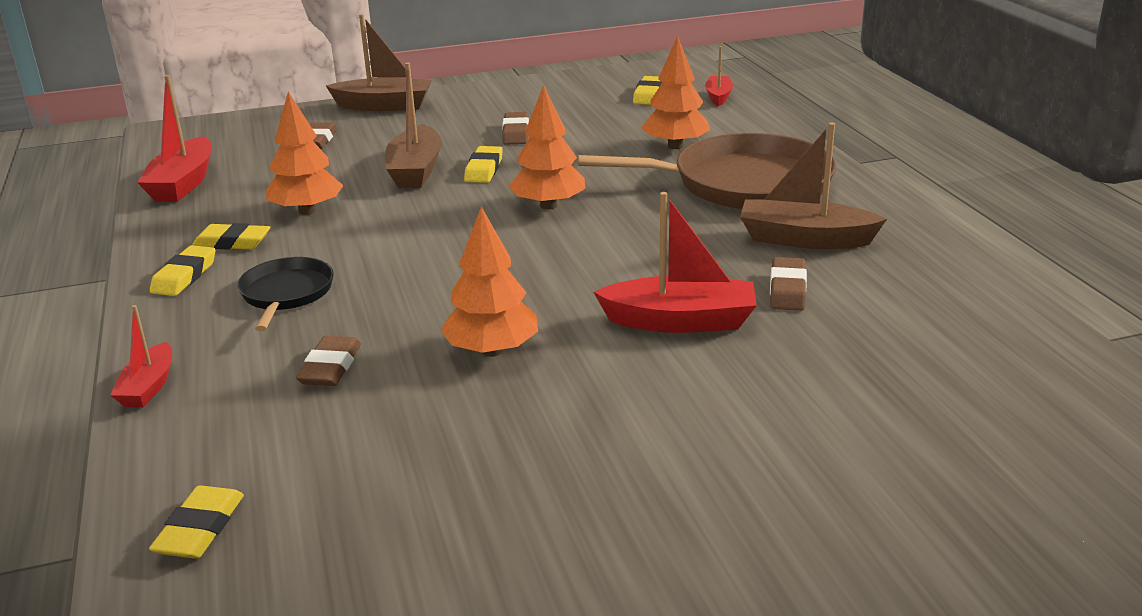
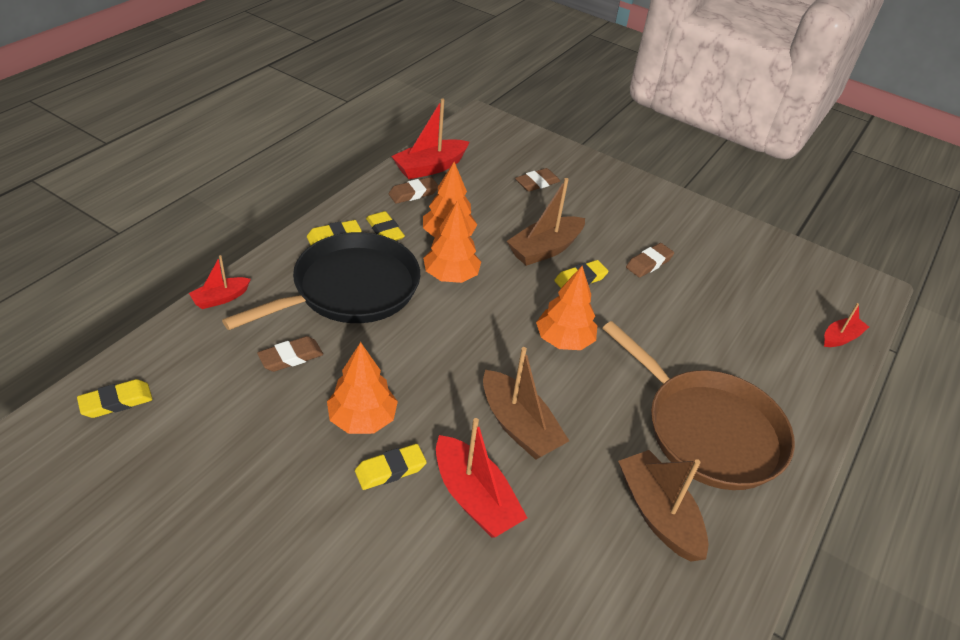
camera: 45 degrees right, 15 degrees up
black pan [237,257,334,331] -> black pan [222,232,420,330], size x1.95
brown boat [326,14,432,111] -> brown boat moved to [483,347,569,460]
yellow eraser [633,76,662,105] -> yellow eraser moved to [355,444,427,490]
orange tree [641,35,710,149] -> orange tree moved to [423,200,481,283]
brown eraser [770,257,807,311] -> brown eraser moved to [389,177,439,204]

